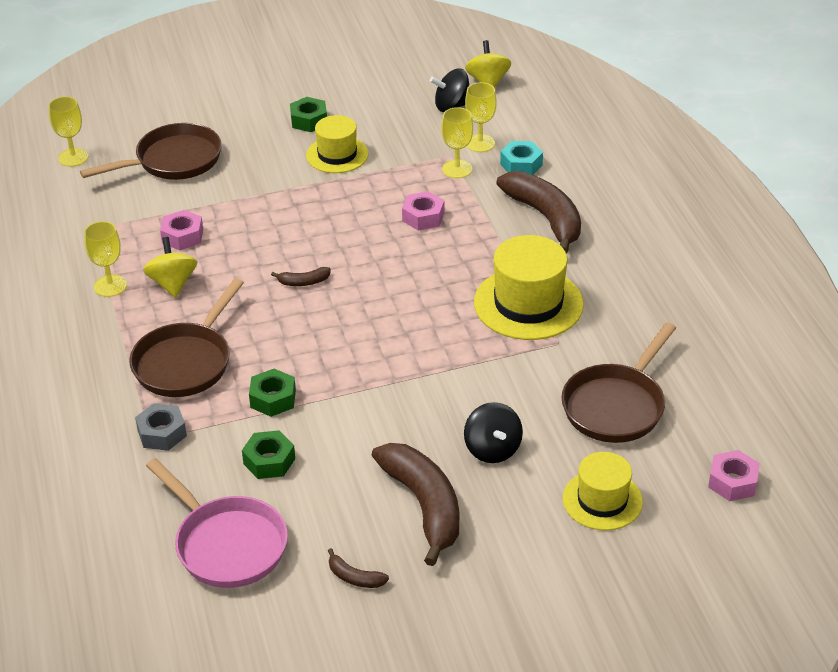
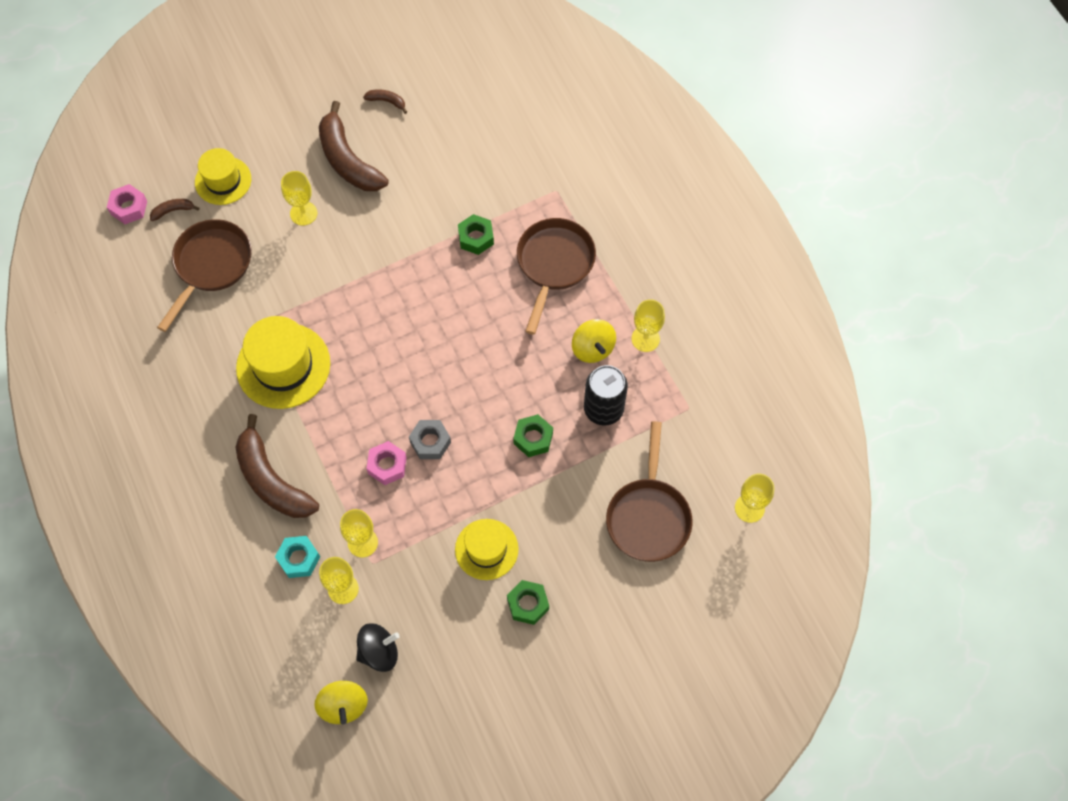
camera: 170 degrees right, 25 degrees up
brown pan [80,123,222,180] -> brown pan turned 45 degrees counterclockwise [606,421,693,562]
grey nut [135,403,187,451] -> grey nut moved to [409,420,451,459]
pink pan [146,458,288,588] -> none
pink nut [160,210,203,250] -> black can [584,365,628,425]
green nut [242,430,295,479] -> green nut moved to [513,414,553,457]
brown banana [271,267,331,286] -> brown banana moved to [150,199,199,221]
black spinning top [464,402,523,463] -> yellow goblet [281,171,317,226]

